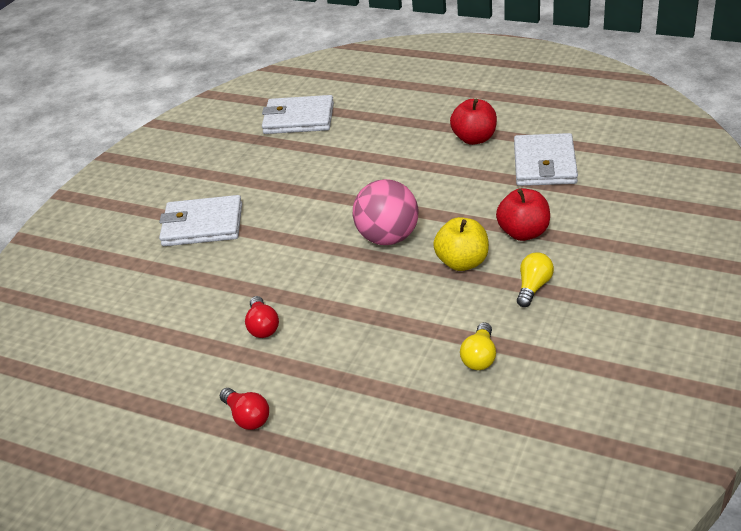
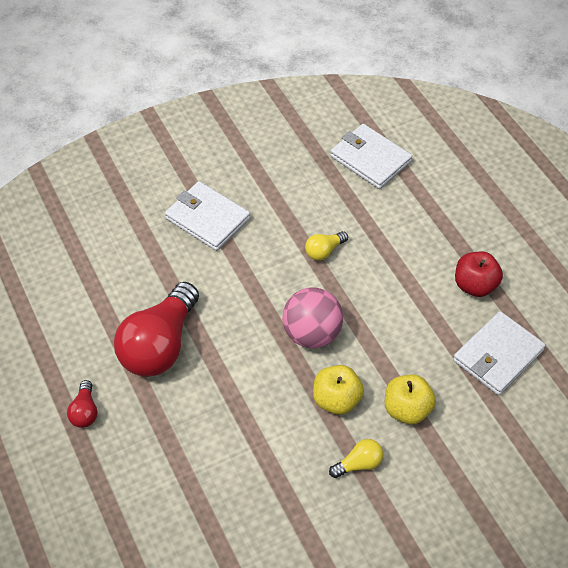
camera: 35 degrees right, 15 degrees up
red light bulb [245,296,279,338] -> red light bulb [114,282,199,377], size x2.28
yellow light bulb [460,322,496,370] -> yellow light bulb moved to [305,231,348,261]
red apple [496,188,550,241] -> yellow apple [385,375,436,425]

